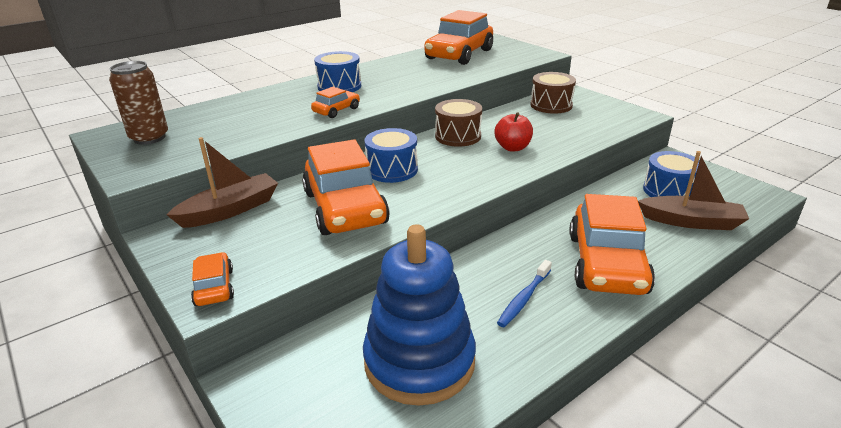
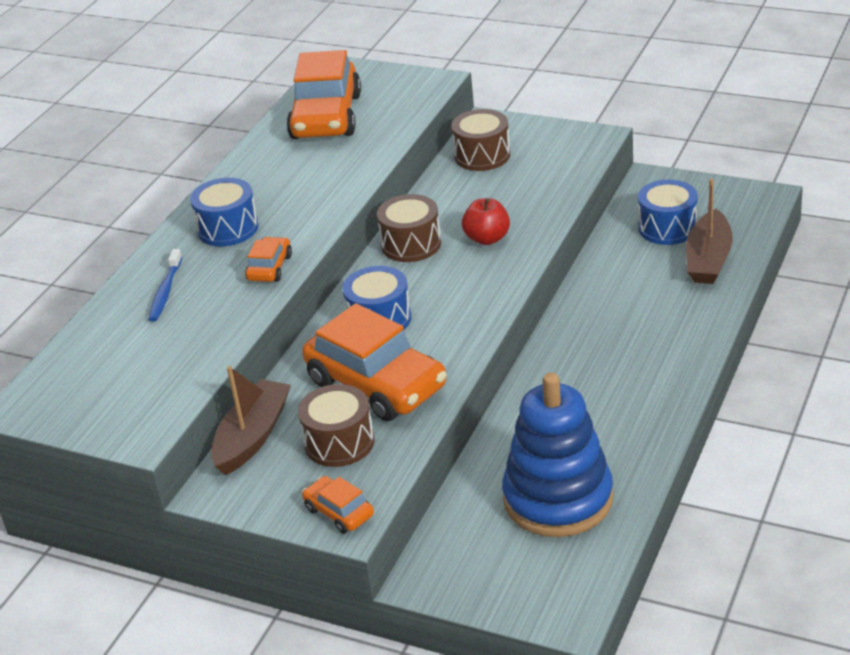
camera: 25 degrees left, 5 degrees up
brown can [109,61,168,145] -> none
blue toothbrush [497,260,552,327] -> blue toothbrush moved to [148,249,182,322]
orange car [569,194,655,295] -> none
brown boat [638,151,749,230] -> brown boat turned 120 degrees clockwise [686,179,733,284]
none -> brown drum [298,384,374,467]

